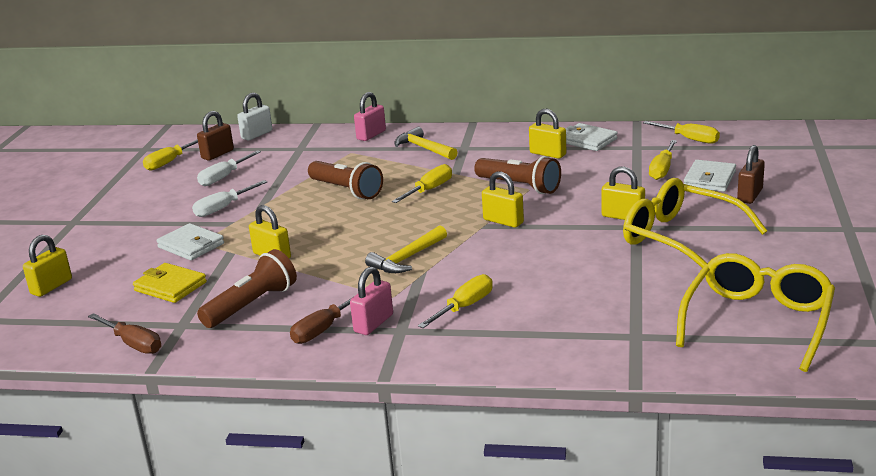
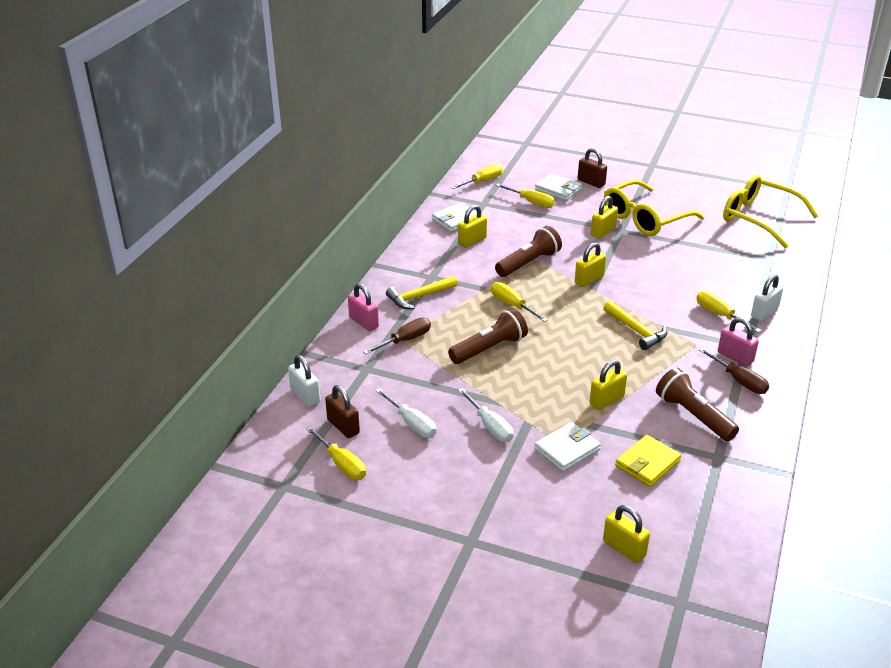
camera: 80 degrees left, 10 degrees up
brown screwdriver [88,313,161,354] -> brown screwdriver moved to [363,318,431,354]
none -> white padlock [751,274,783,321]

